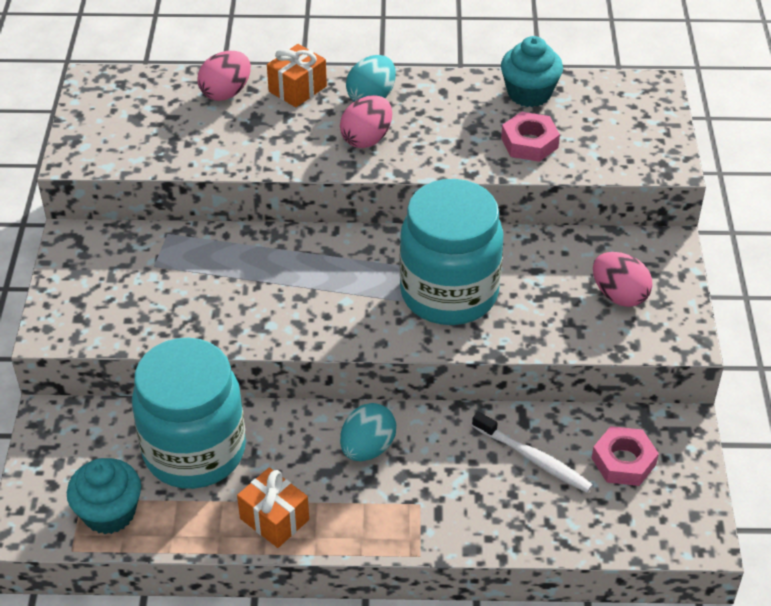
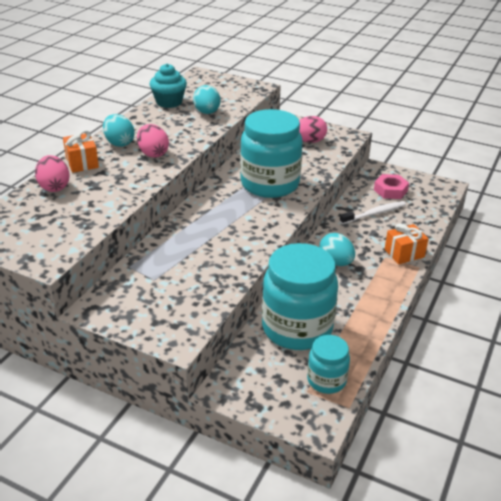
camera: 65 degrees left, 10 degrees down
turquoise cupcake [67,458,141,534] -> turquoise jar [307,335,350,394]
orange gift [237,467,309,548] -> orange gift moved to [385,224,429,264]
pink nut [501,112,560,162] -> turquoise egg [193,85,220,114]

